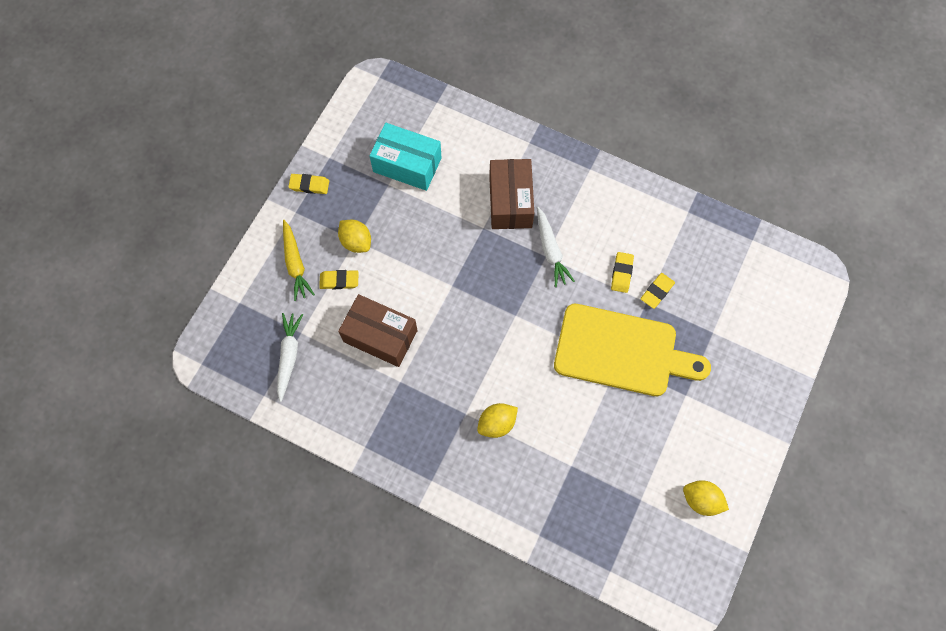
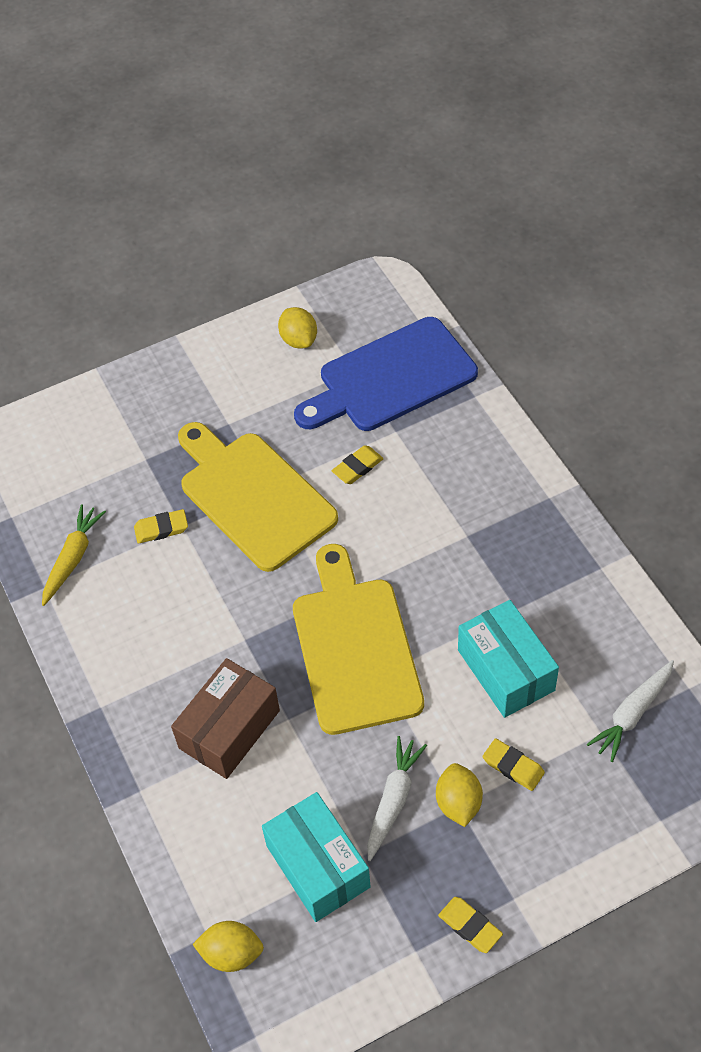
camera: 140 degrees left, 15 degrees down
yellow carrot [283,220,315,301] -> yellow carrot moved to [42,504,106,606]
brown box [338,294,418,367] -> turquoise box [458,600,559,718]
yellow lemon [477,403,518,438] -> yellow lemon moved to [192,921,264,972]
white carrot [537,207,575,287] -> white carrot moved to [367,736,427,861]
yellow eraser [611,252,634,293] -> yellow eraser moved to [332,445,384,484]
none -> yellow cutting board [293,544,424,735]
none -> blue cutting board [294,317,478,431]

